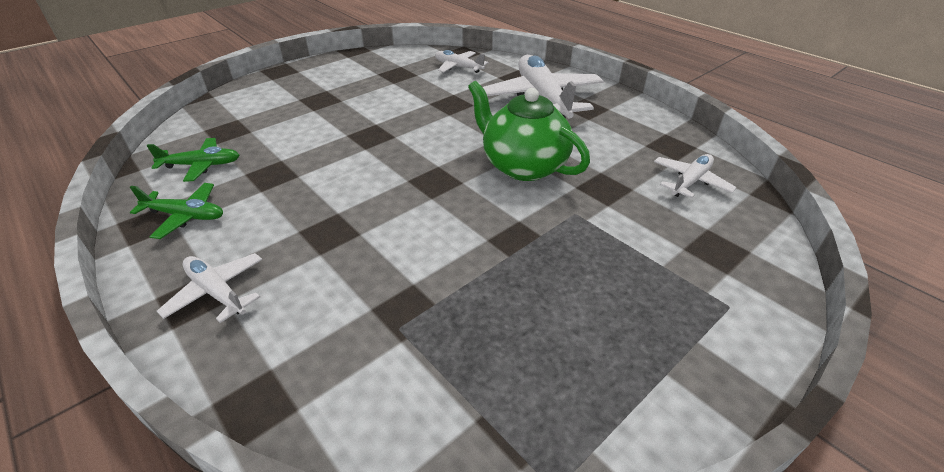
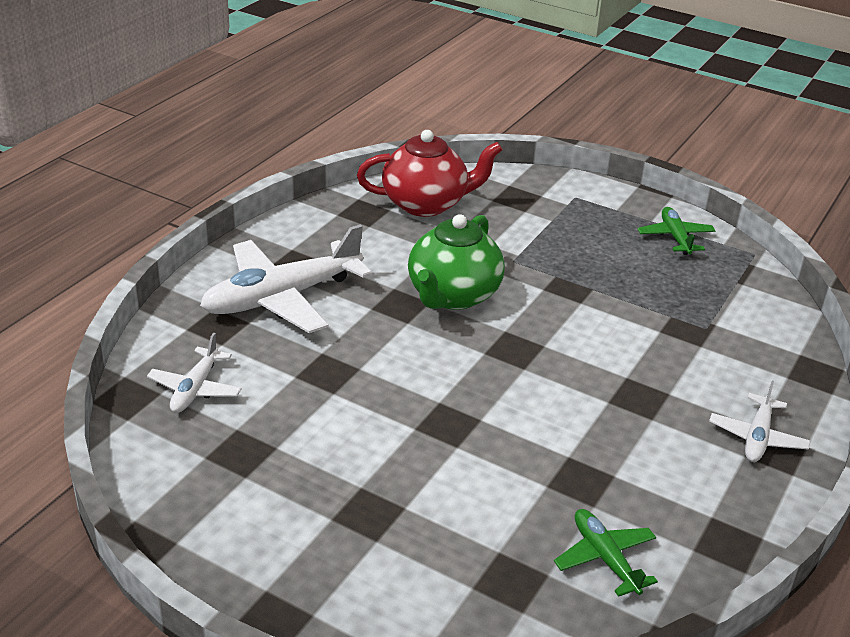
camera: 110 degrees left, 5 degrees down
green plane [130,183,223,239] -> green plane moved to [638,207,715,255]
white plane [654,154,737,198] -> red teapot [357,130,503,217]

